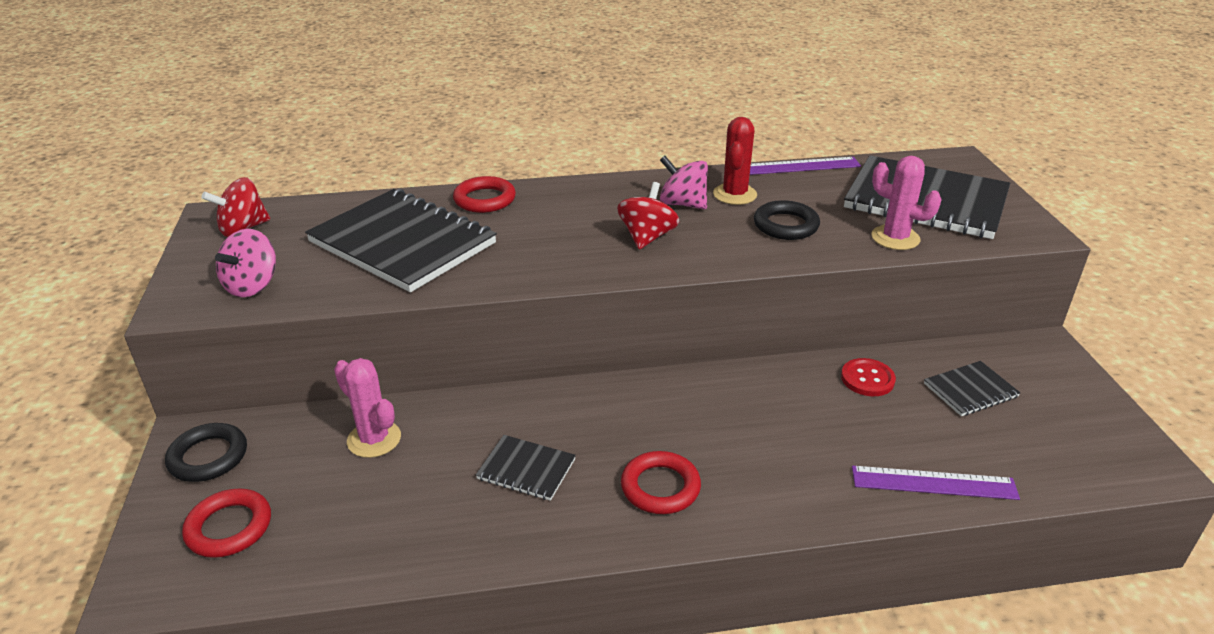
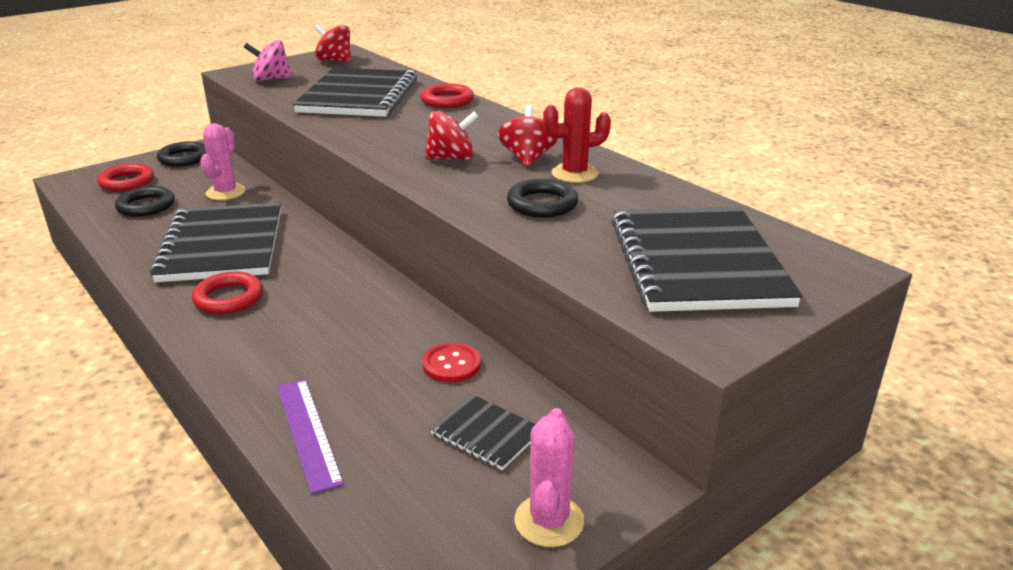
camera: 60 degrees right, 5 degrees down
black notebook [476,435,576,501] -> black notebook [150,203,281,282], size x2.18
pink spinning top [660,156,708,209] -> red spinning top [498,105,558,167]
purple ruler [750,157,861,175] -> none
pink cactus [871,156,942,250] -> pink cactus moved to [515,408,584,547]
none -> black ring [115,186,175,217]

